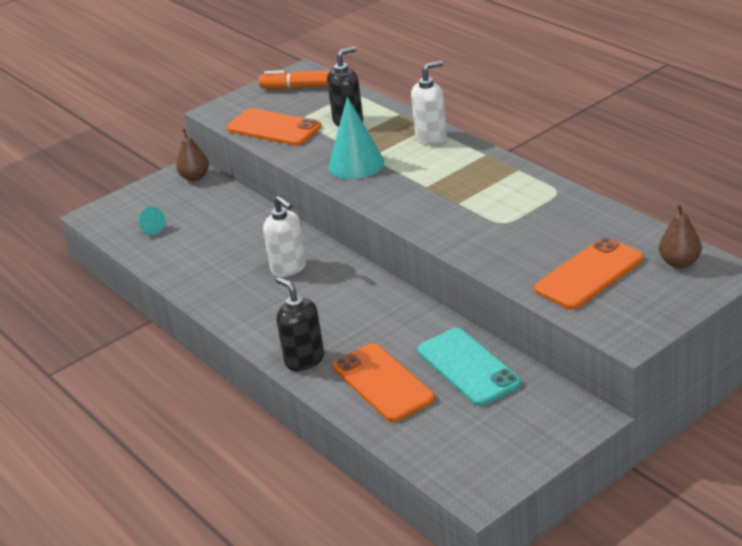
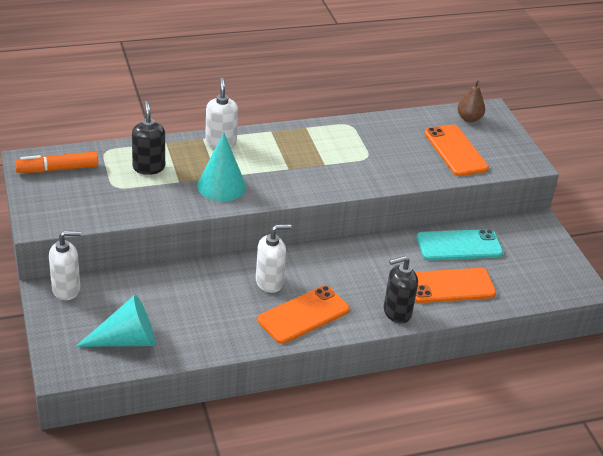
camera: 75 degrees left, 5 degrees up
turquoise cone [137,206,166,235] -> turquoise cone [76,295,155,347], size x1.92
brown pear [176,129,209,181] -> white soap dispenser [49,231,81,300]
orange phone [227,108,321,146] -> orange phone moved to [258,286,350,344]
orange marker [259,70,330,89] -> orange marker turned 45 degrees clockwise [15,152,98,173]

